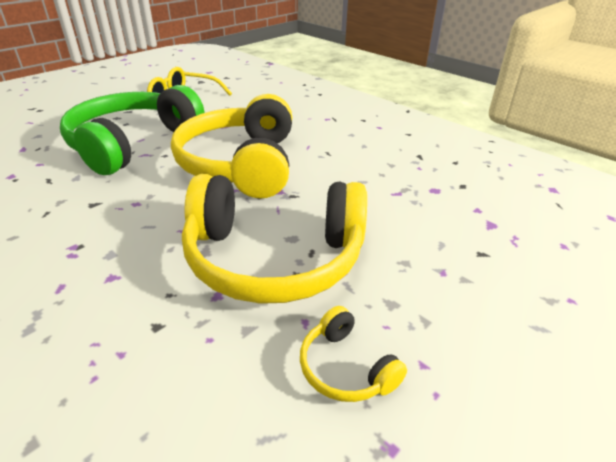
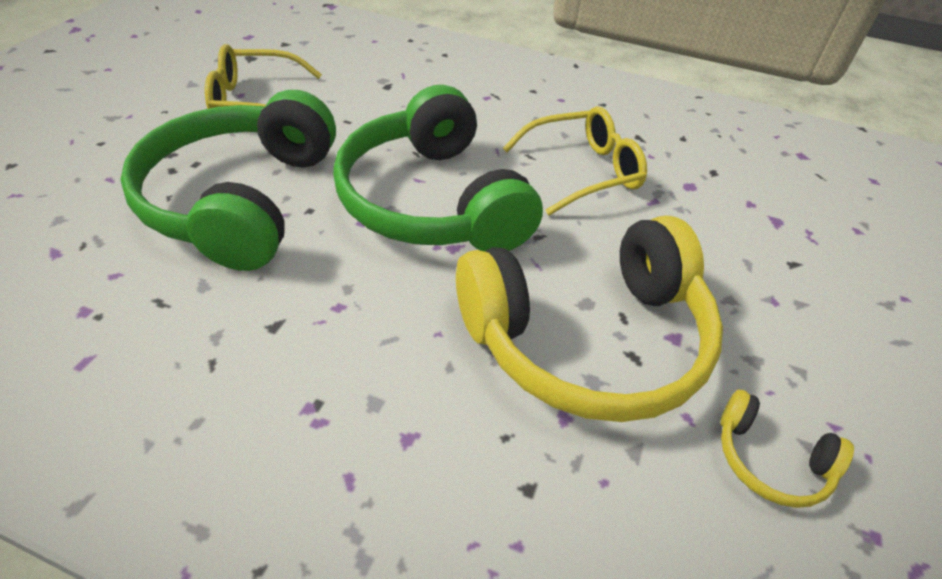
camera: 25 degrees left, 10 degrees up
yellow headphones [171,94,292,199] -> green headphones [333,85,543,251]
none -> yellow glasses [503,106,647,215]

